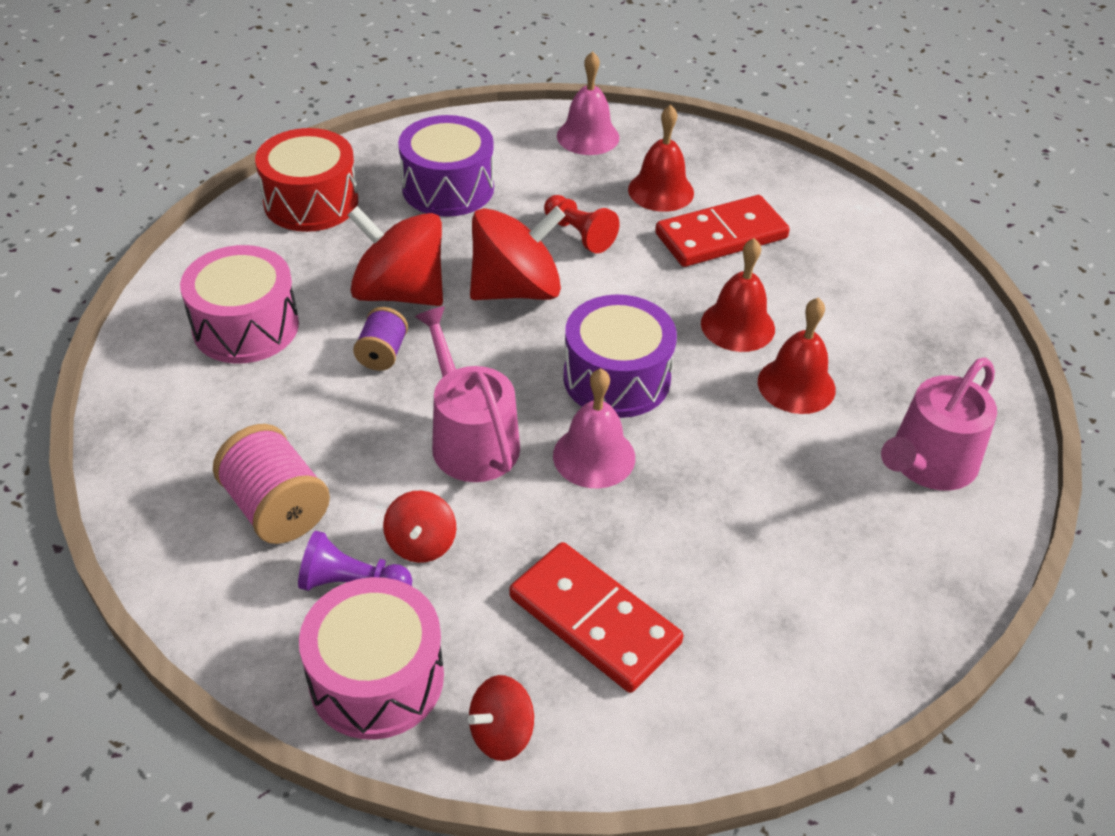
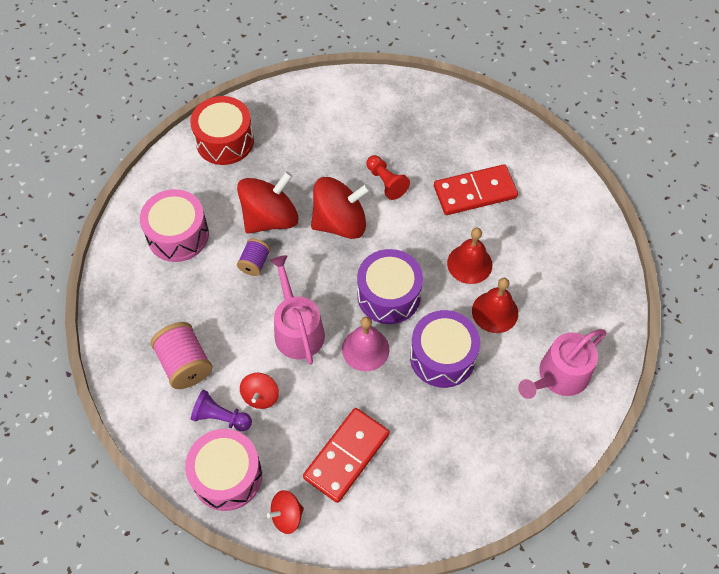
camera: 10 degrees right, 15 degrees up
red spinning top [348,206,443,306] -> red spinning top turned 105 degrees clockwise [237,171,298,233]
purple drum [398,115,494,217] -> purple drum moved to [410,310,480,388]
red domino [509,542,683,693] -> red domino turned 75 degrees clockwise [303,408,390,503]
pink bell [557,51,619,155] -> none
red bell [628,105,694,212] -> none

